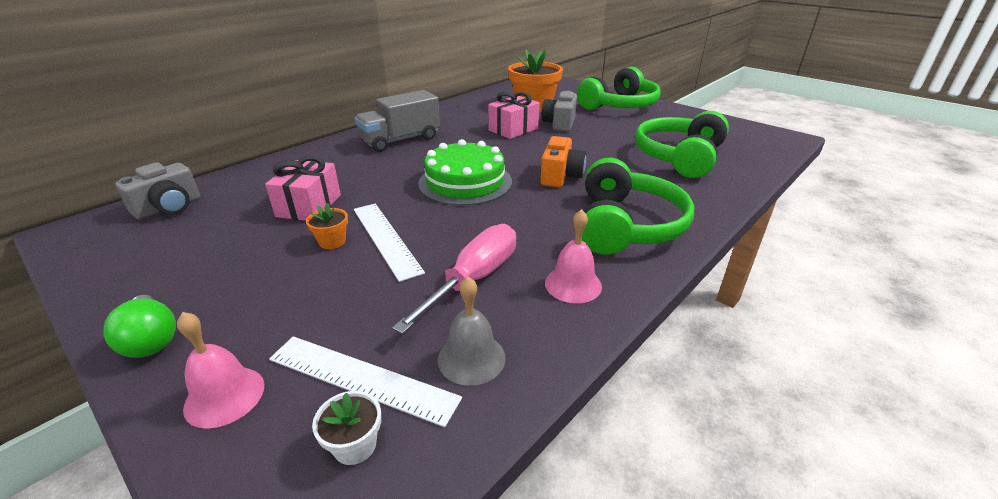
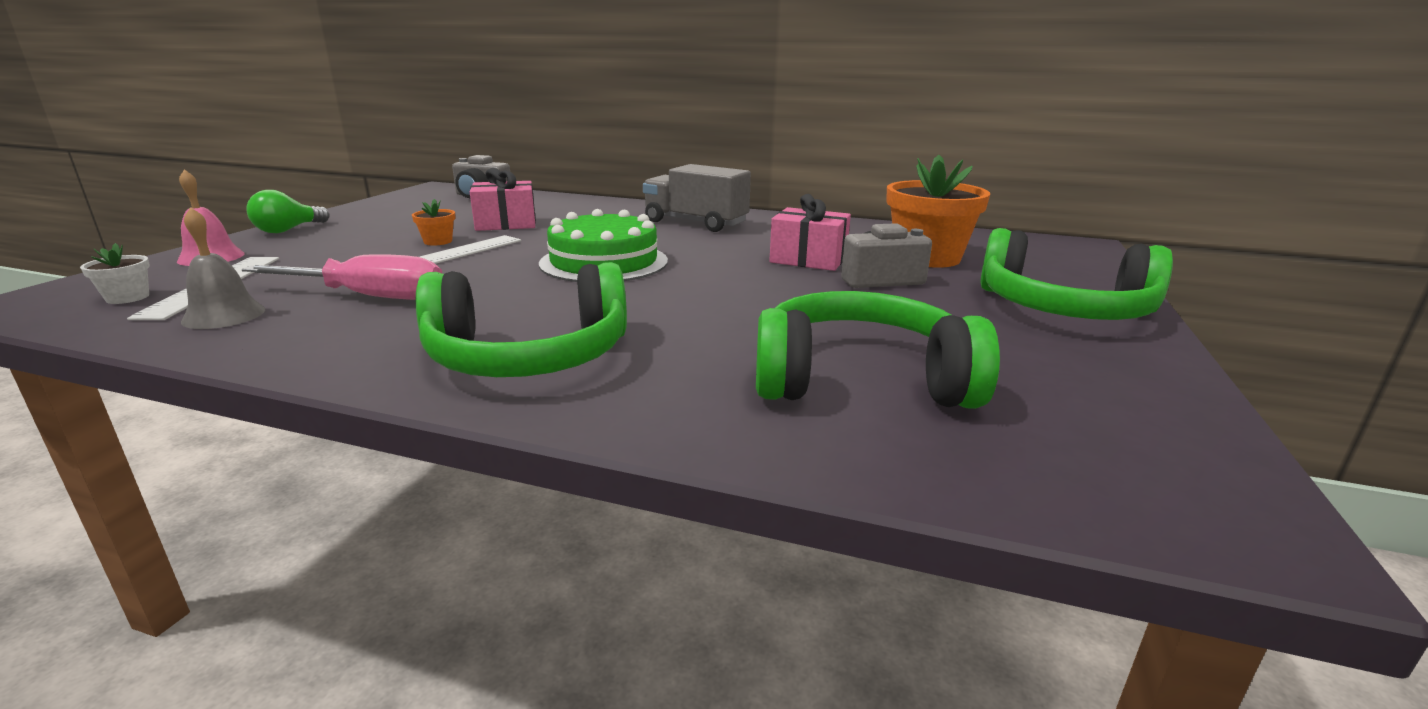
camera: 65 degrees right, 10 degrees down
orange camera [540,136,586,187] -> none
pink bell [545,209,602,303] -> none

